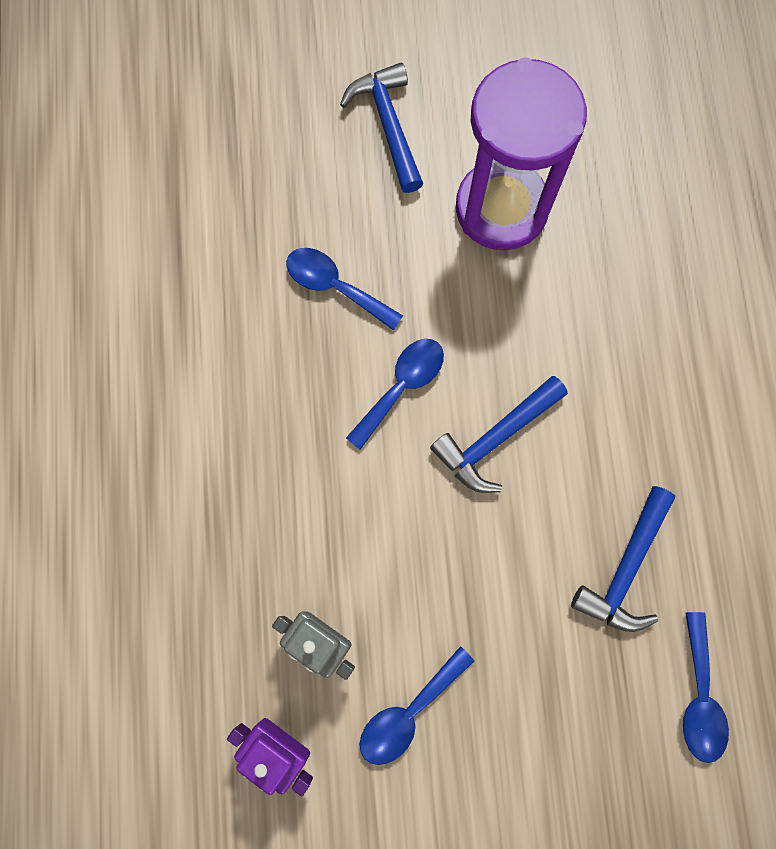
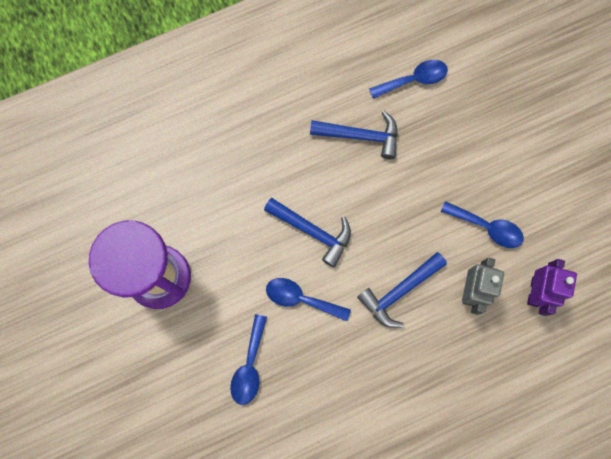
camera: 110 degrees left, 0 degrees up
blue hammer [340,62,423,193] -> blue hammer moved to [357,252,447,328]

